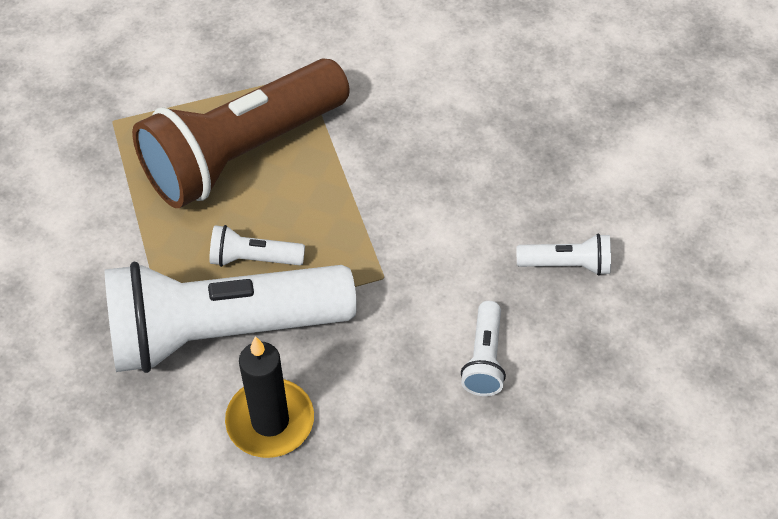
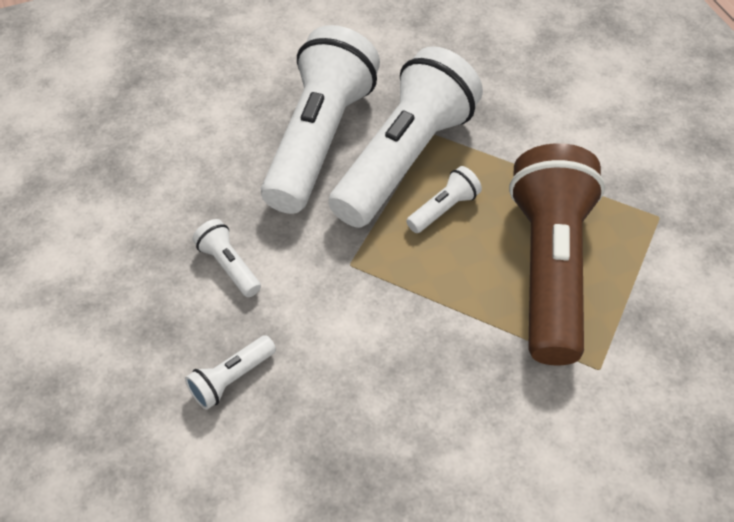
camera: 135 degrees right, 0 degrees up
black candle [225,336,314,458] -> white flashlight [261,25,380,214]

